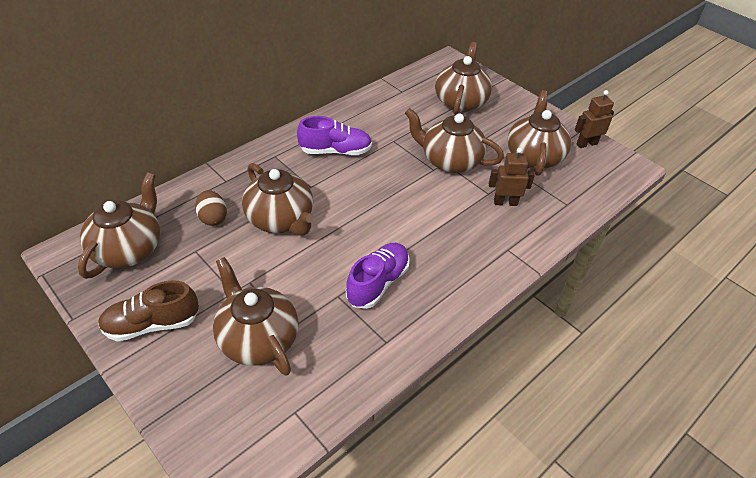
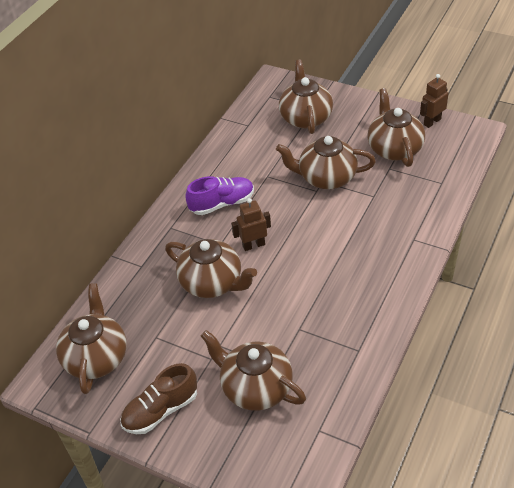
camera: 15 degrees left, 0 degrees up
brown egg [195,190,227,226] -> none
purple shoe [346,243,410,309] -> none
brown robot [489,148,535,206] -> brown robot moved to [231,198,271,251]

